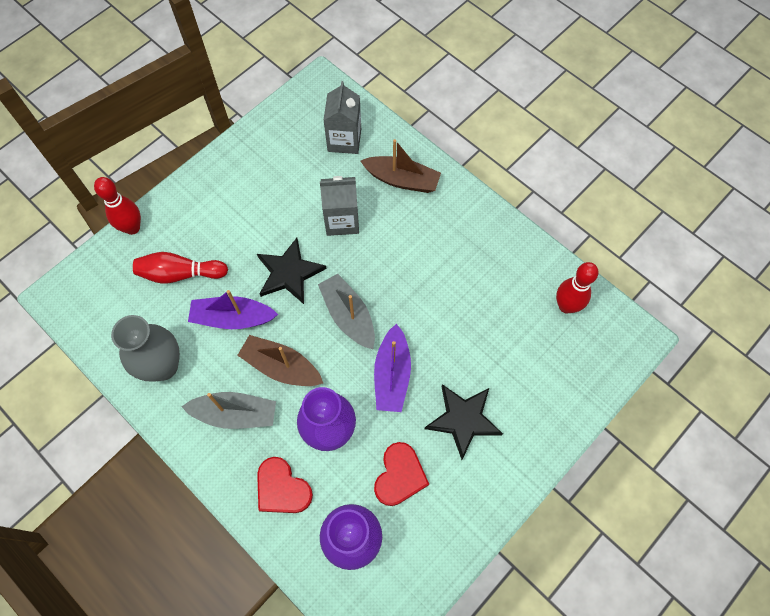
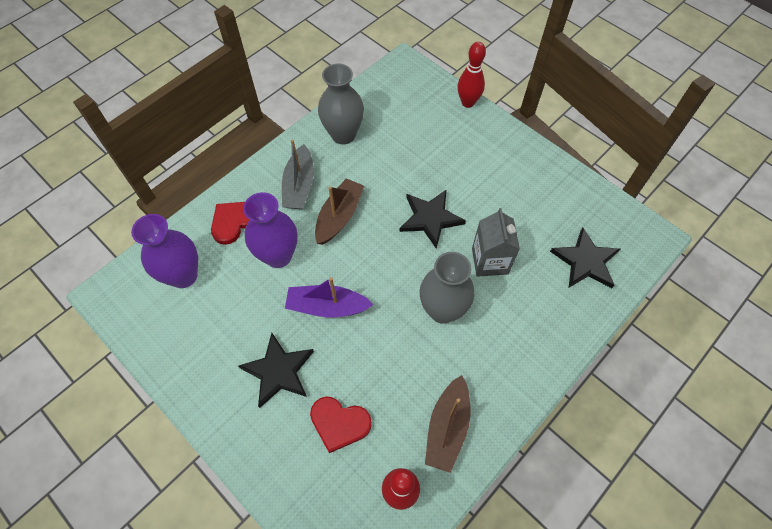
camera: 90 degrees right, 5 degrees down
red bowling pin [133,252,228,284] -> none
purple boat [188,290,278,329] -> none
grey boat [318,274,375,349] -> none
grey carton [323,81,361,154] -> black star [550,227,620,288]
brown boat [361,139,441,193] -> brown boat moved to [425,375,470,473]
red heart [374,442,429,506] -> red heart moved to [310,397,372,453]
none -> grey vase [420,252,475,324]

